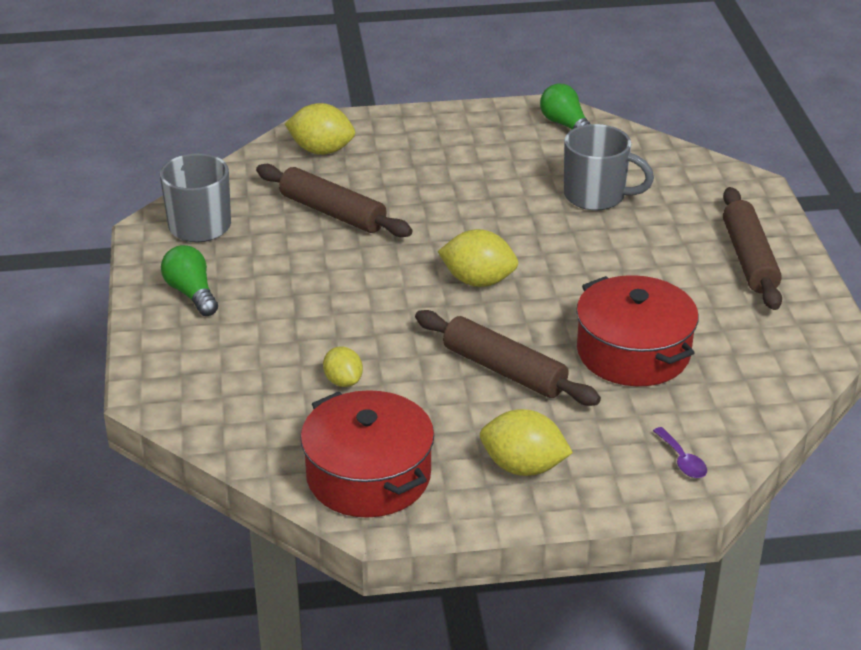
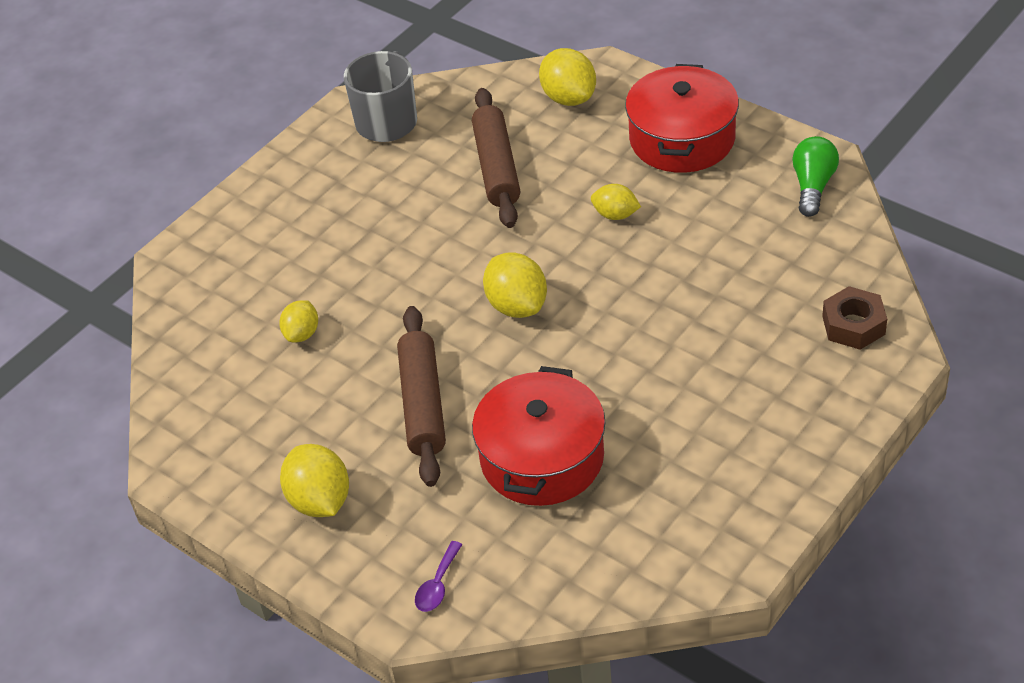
camera: 50 degrees right, 10 degrees up
green light bulb [161,245,218,316] -> none
red pot [300,390,434,518] -> red pot moved to [625,64,739,173]
grey mug [564,124,654,210] -> none
brown rolling pin [723,187,782,310] -> none
none -> yellow lemon [591,184,641,220]
none -> brown nut [822,286,887,350]

